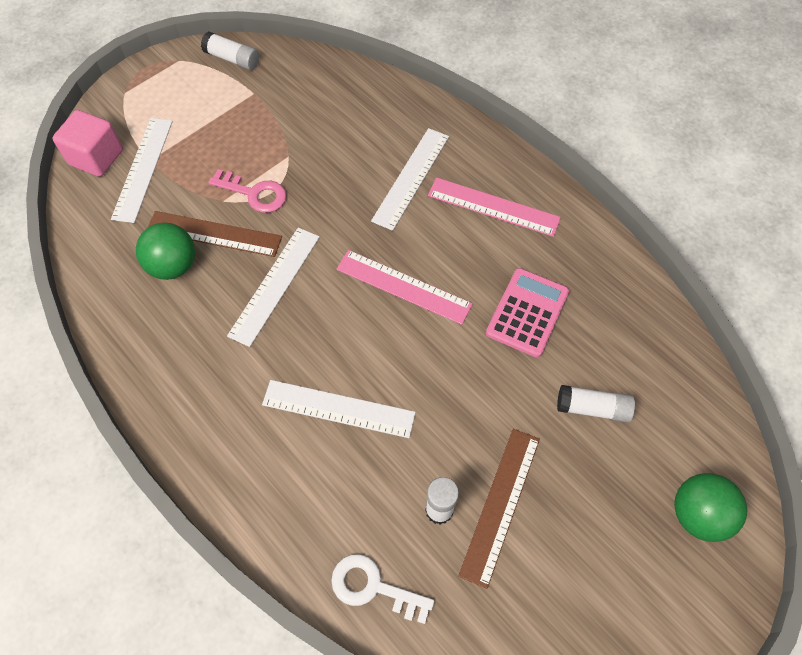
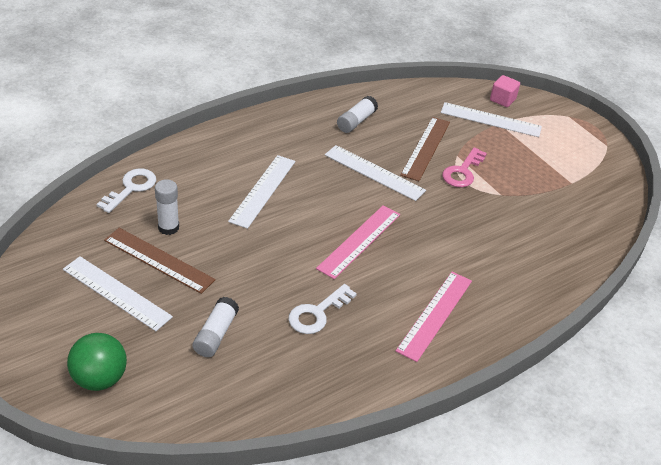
camera: 95 degrees right, 20 degrees down
pink cube [52,110,123,177] -> pink cube [490,75,520,107], size x0.66
green ball [136,223,195,280] -> none
white glue stick [201,31,259,70] -> white glue stick moved to [337,96,378,133]
white ruler [371,128,449,231] -> white ruler moved to [63,256,173,331]
pink calculator [486,268,569,358] -> white key [289,284,357,334]

